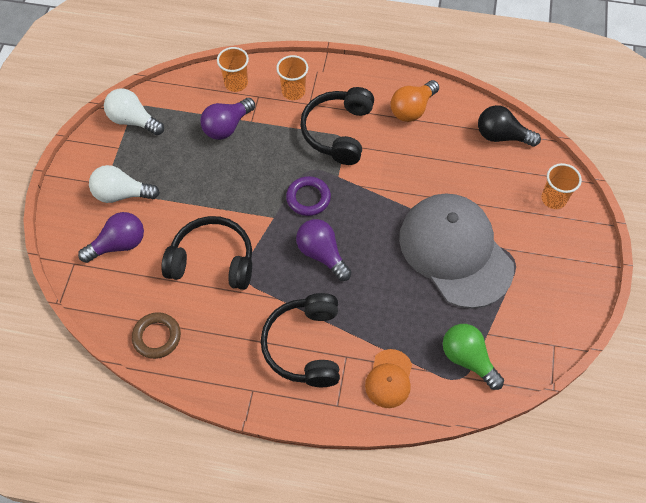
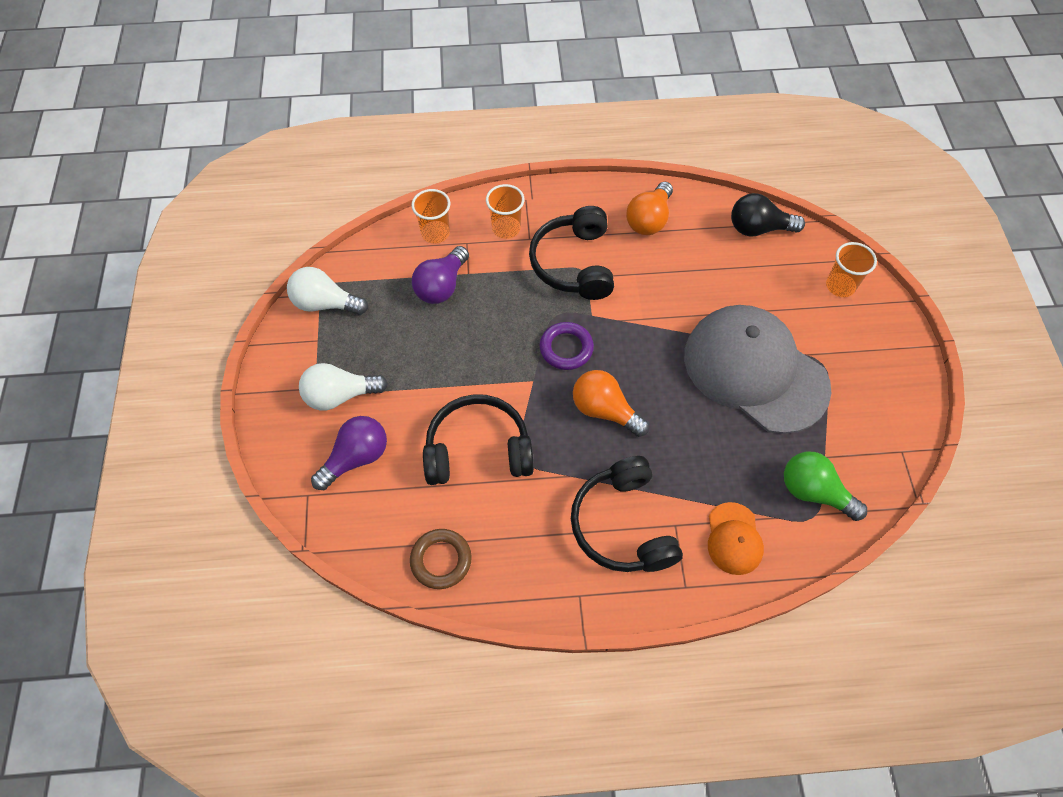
camera: 15 degrees left, 0 degrees up
purple light bulb [296,219,351,281] -> orange light bulb [573,370,649,437]

